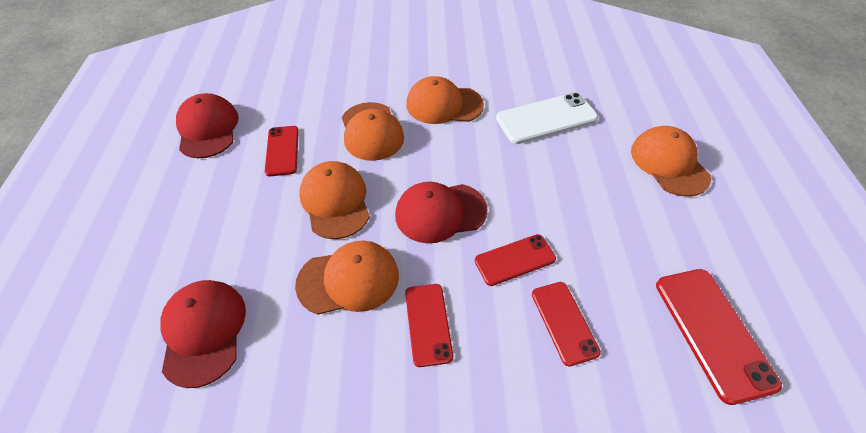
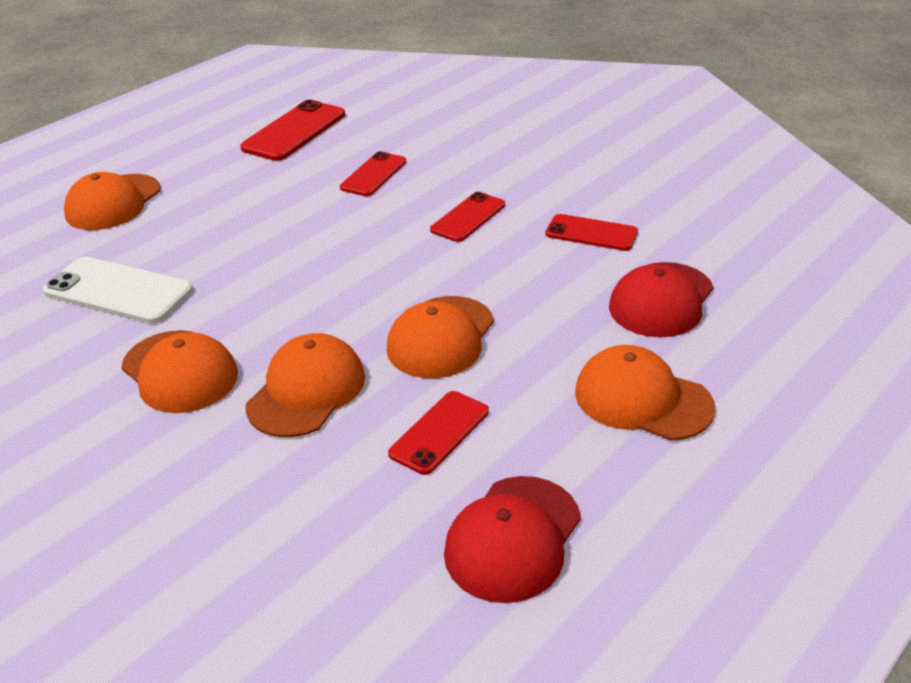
camera: 135 degrees left, 15 degrees down
orange cap [295,241,399,315] -> orange cap moved to [575,345,716,441]
red cap [395,182,488,243] -> none
red phone [475,234,556,286] -> red phone moved to [546,214,638,251]

